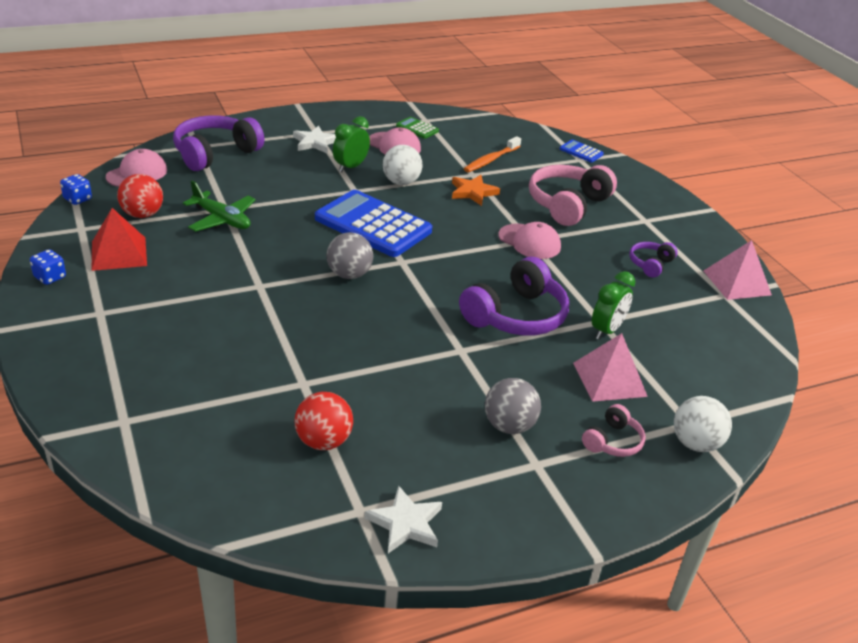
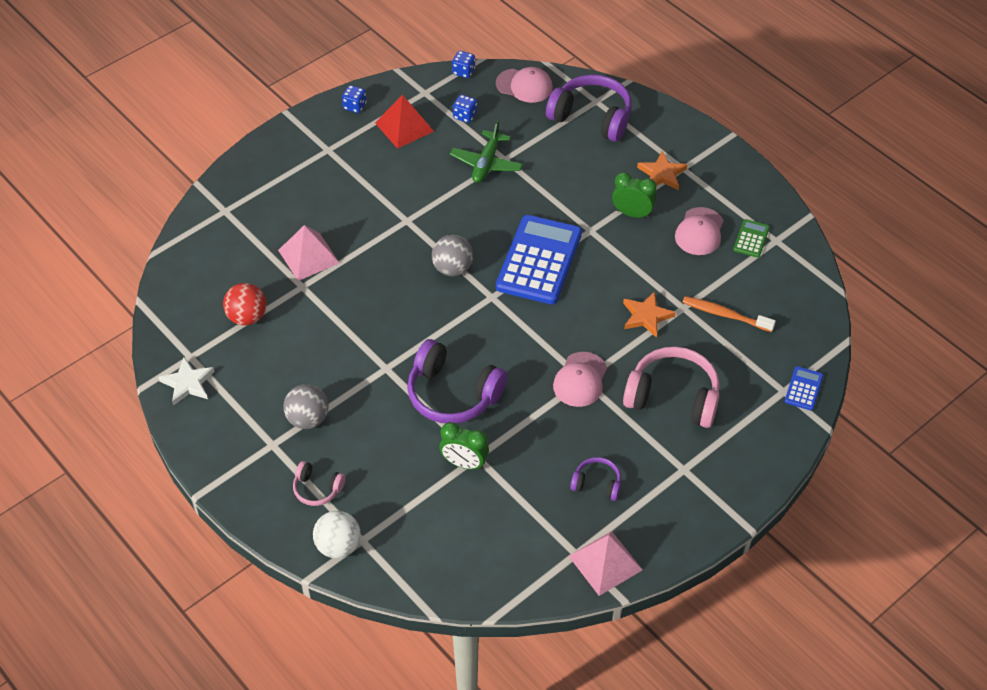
camera: 75 degrees right, 15 degrees up
red ball [117,174,163,218] -> blue dice [453,95,477,123]
white star [293,126,336,153] -> orange star [637,151,688,190]
white ball [383,145,422,185] -> none
pink pyramid [573,333,648,402] -> pink pyramid moved to [278,225,340,281]

